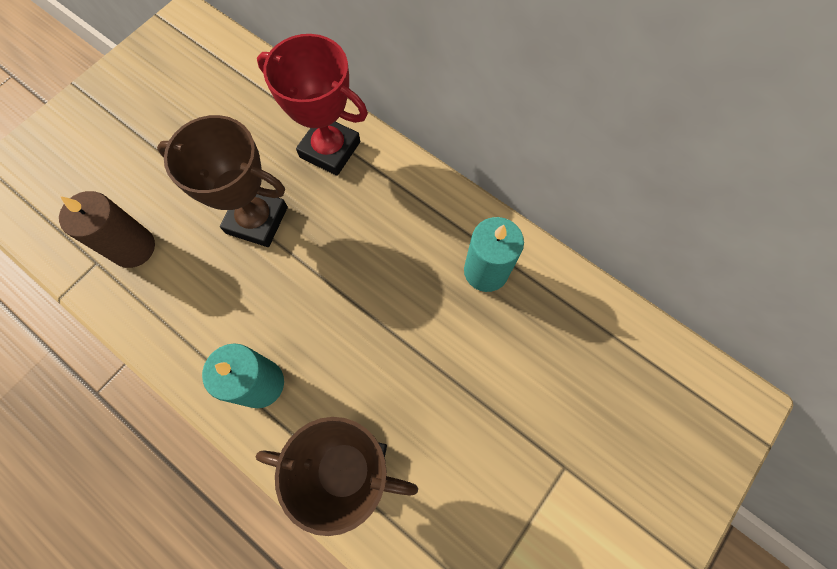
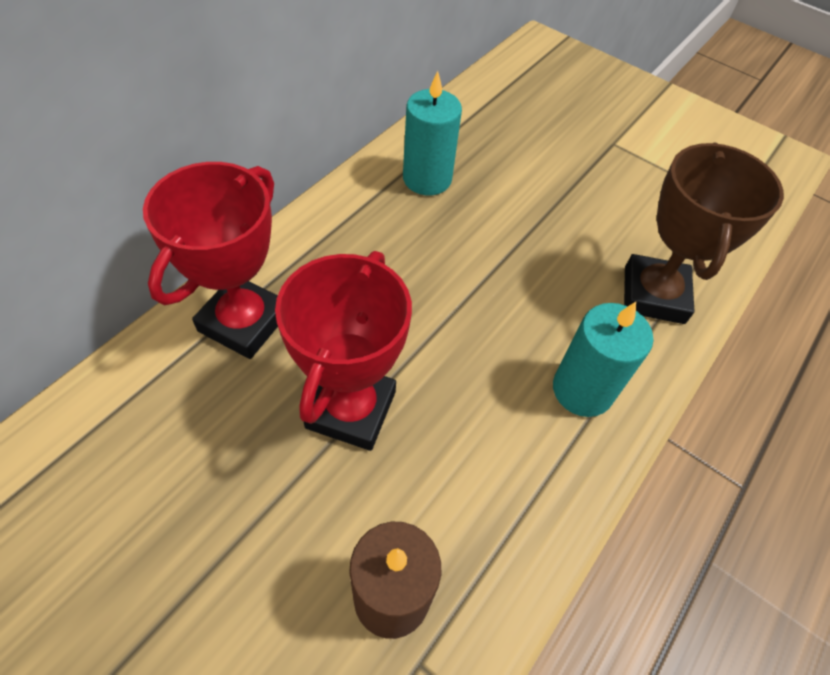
camera: 95 degrees left, 15 degrees down
brown trophy [157,115,288,247] -> red trophy [275,251,412,451]

